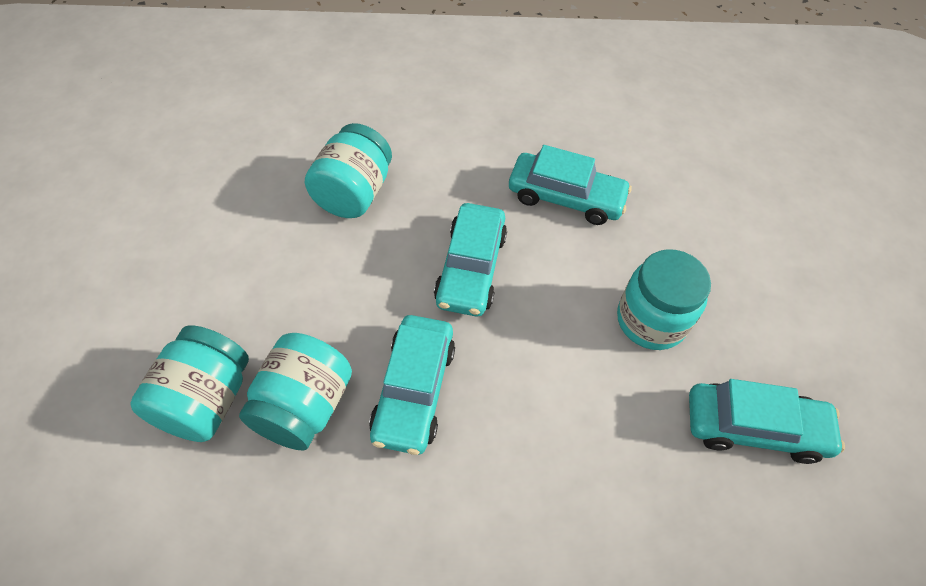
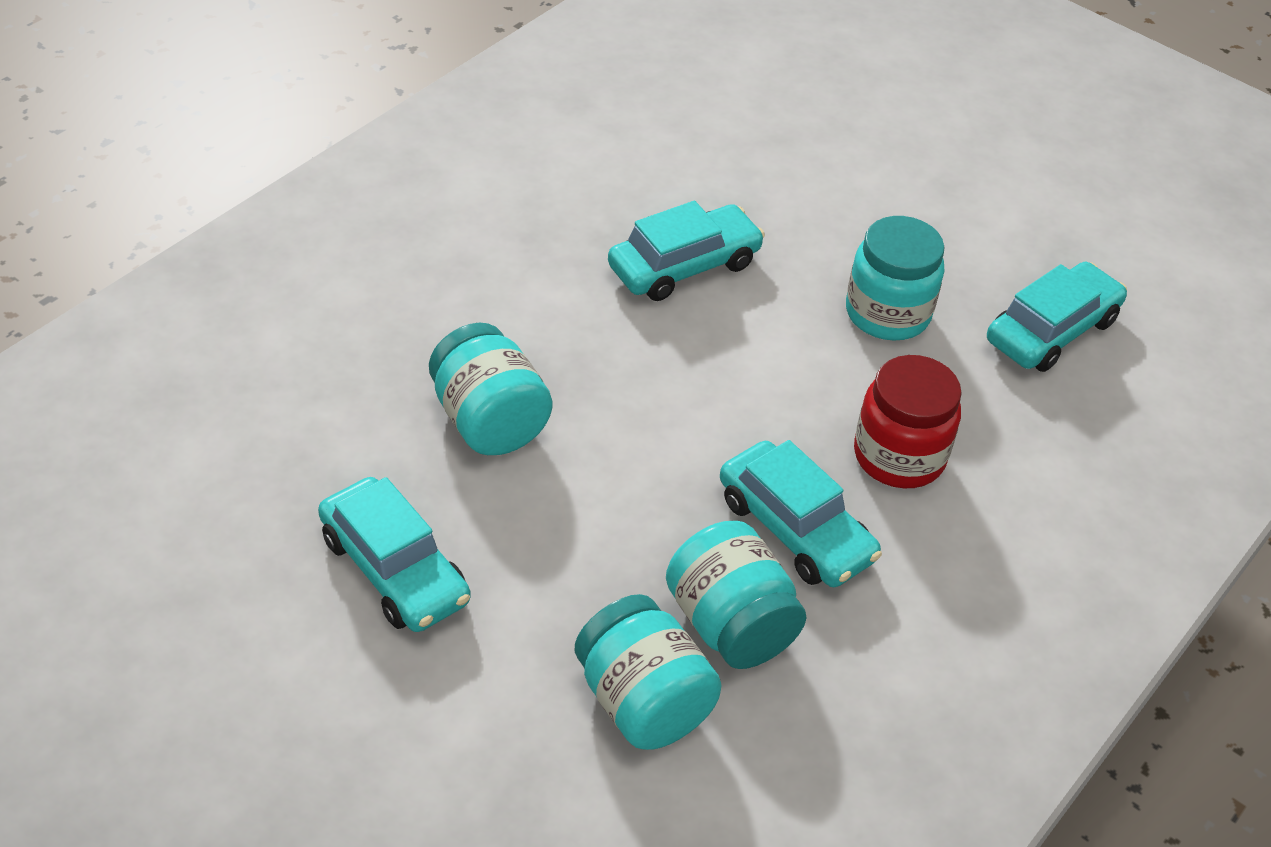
camera: 50 degrees left, 10 degrees down
turquoise car [434,203,507,316] -> turquoise car moved to [318,477,471,632]
none -> red jar [854,355,962,488]

